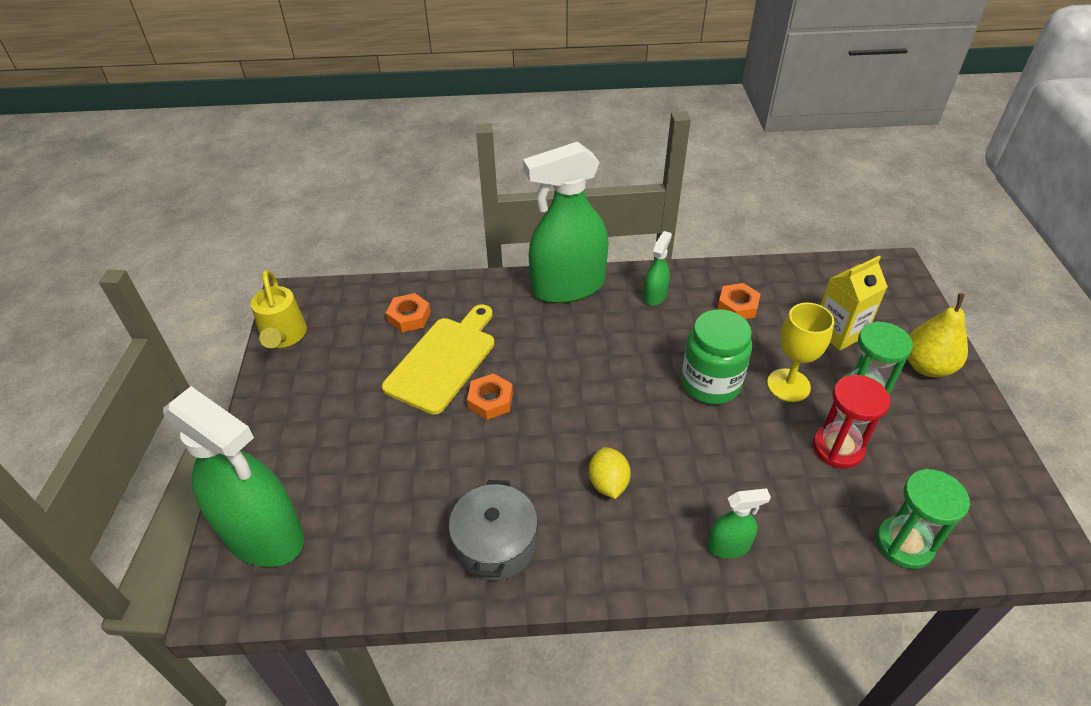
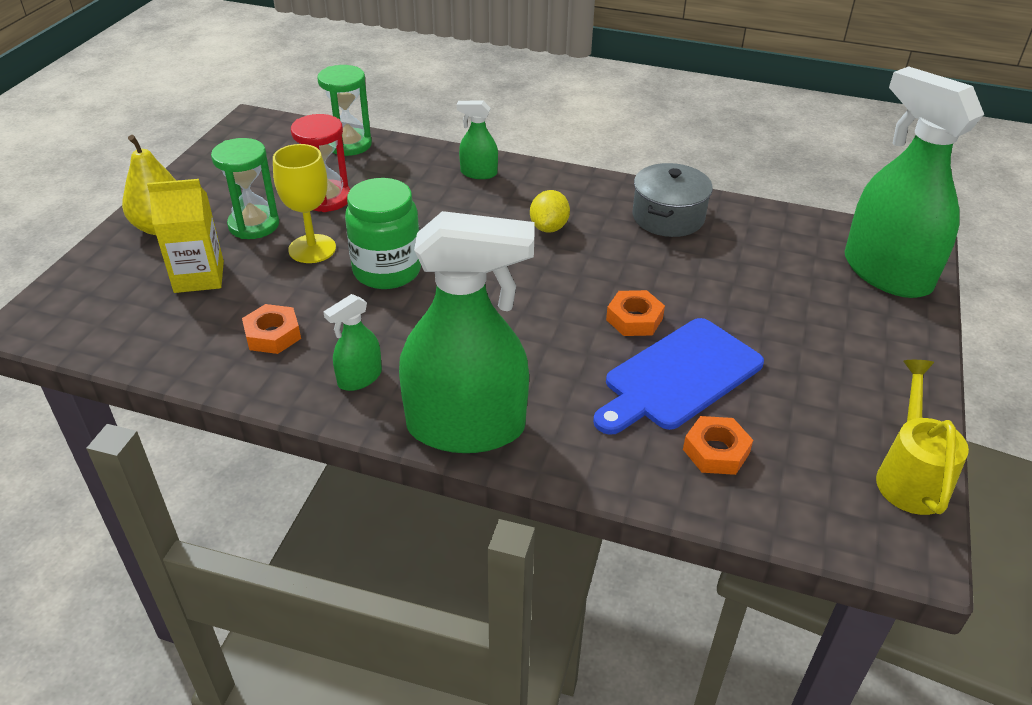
camera: 160 degrees left, 5 degrees down
yellow cutting board [382,304,494,415] -> blue cutting board [593,318,764,435]

